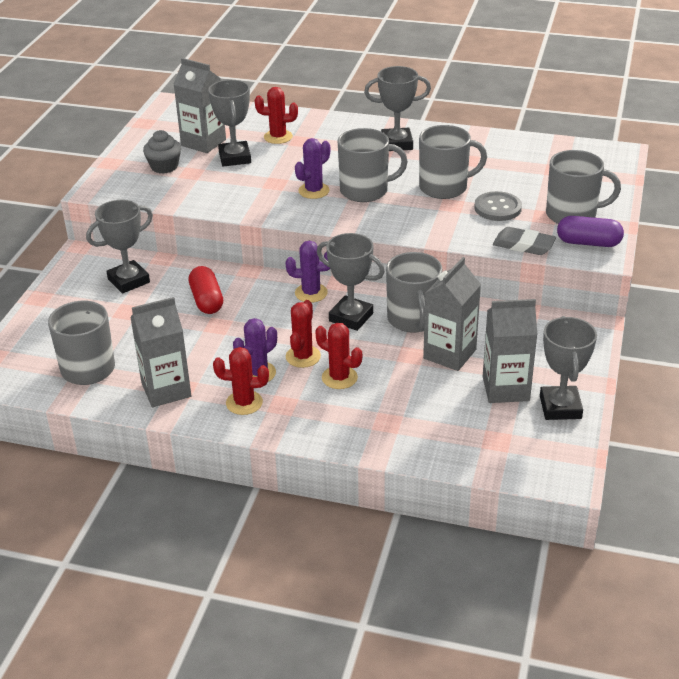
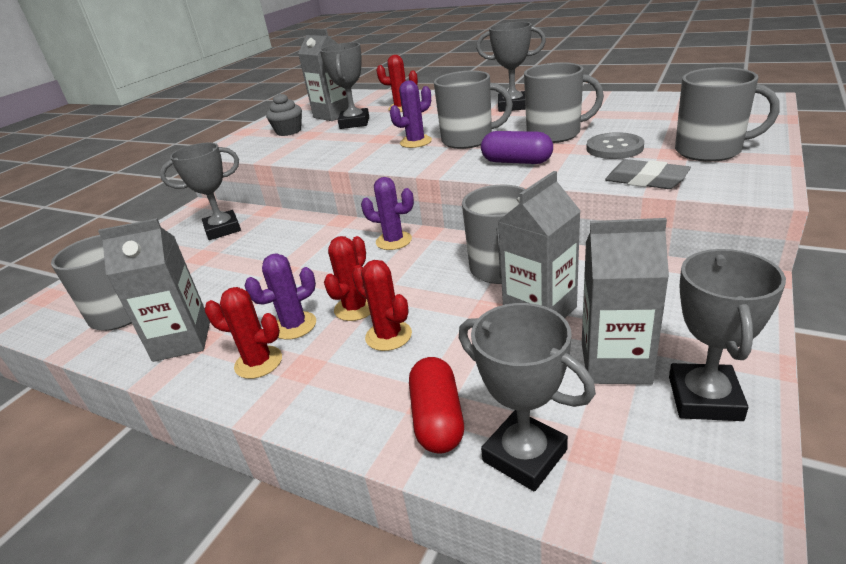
camera: 15 degrees right, 5 degrees down
red capsule [189,266,223,314] -> red capsule moved to [409,357,464,454]
grey trophy [317,233,385,331] -> grey trophy moved to [459,303,596,491]
purple capsule [557,216,624,247] -> purple capsule moved to [481,131,553,164]

